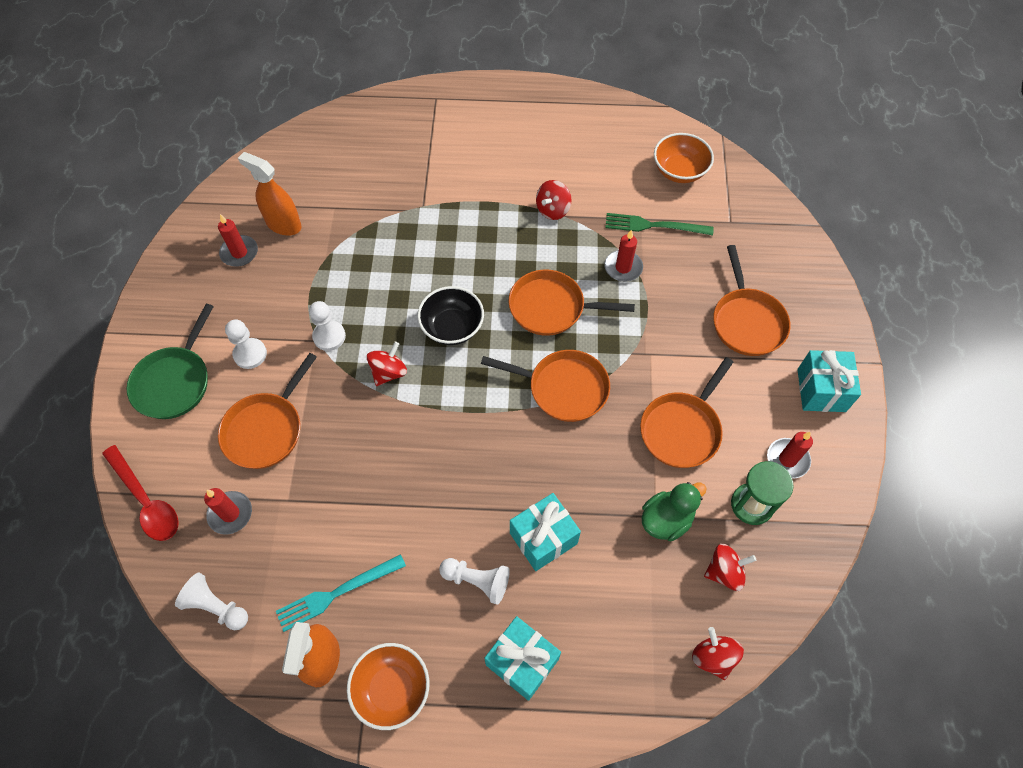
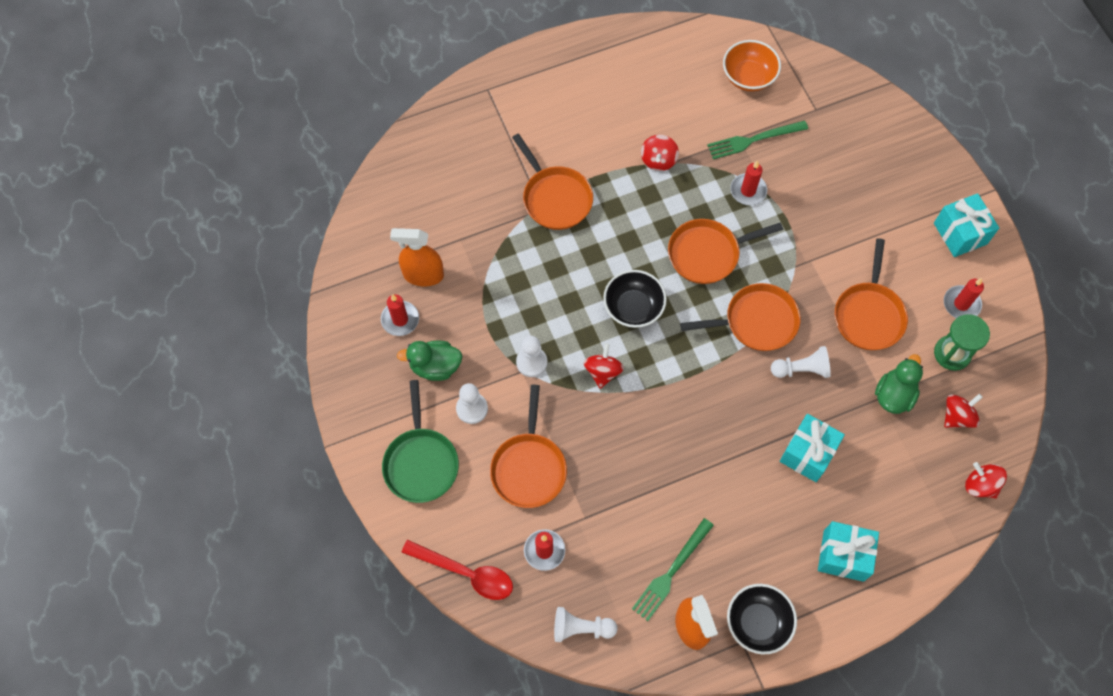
camera: 25 degrees left, 5 degrees up
turquoise fork [276,554,406,632] -> green fork [632,518,714,621]
orange bowl [347,643,430,730] -> black bowl [727,584,797,655]
white pawn [439,558,510,605] -> white pawn moved to [771,346,831,378]
orange pan [713,245,791,356] -> orange pan moved to [512,133,593,230]
none -> green duck [397,341,463,381]

